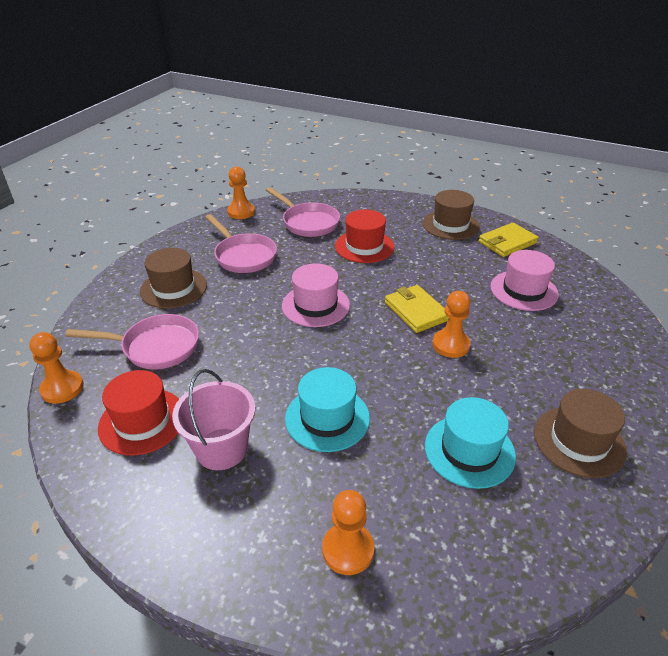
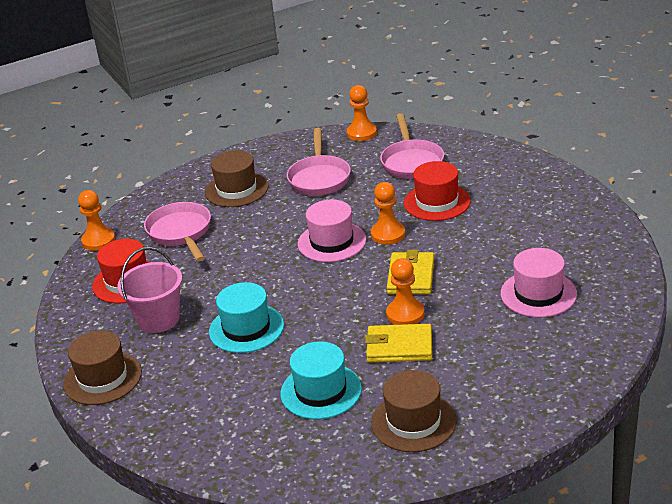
camera: 40 degrees right, 5 degrees down
pink pan [65,314,199,370] -> pink pan turned 150 degrees counterclockwise [144,202,211,262]
orange pawn [322,490,374,575] -> orange pawn moved to [371,182,405,245]
brown hat [422,190,480,240] -> brown hat moved to [63,331,142,405]
yellow wallet [479,223,539,257] -> yellow wallet moved to [365,324,432,363]

